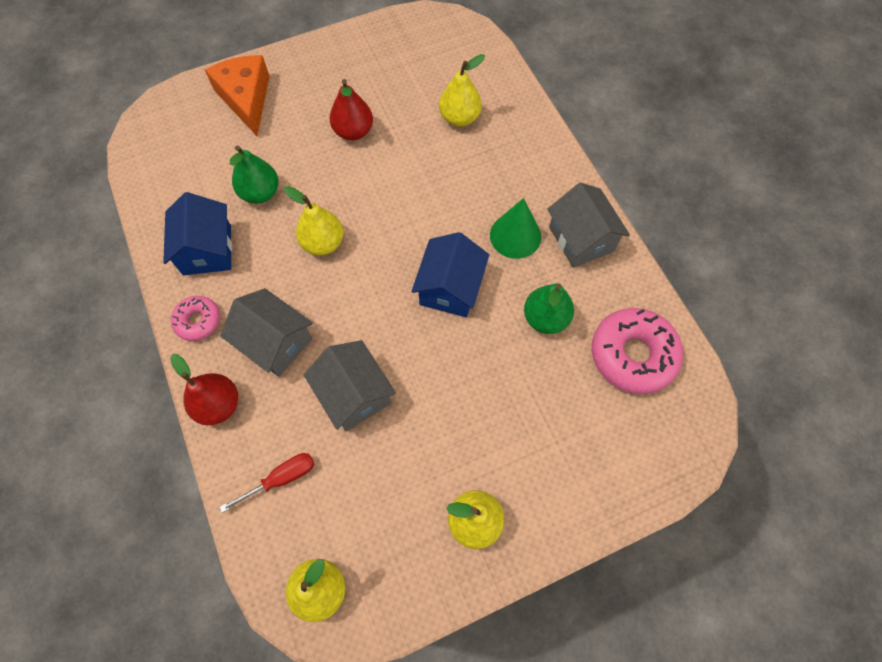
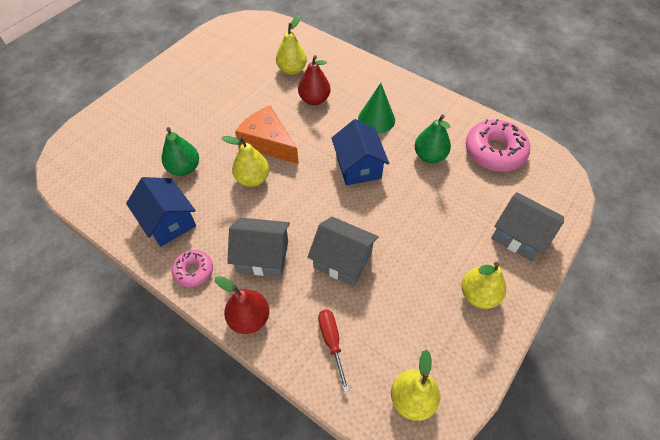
camera: 30 degrees left, 10 degrees down
orange cheese [205,55,270,136] -> orange cheese moved to [235,106,299,164]
red screwdriver [220,453,314,513] -> red screwdriver turned 45 degrees counterclockwise [318,310,349,392]
red pear [330,79,373,140] -> red pear moved to [298,55,330,105]
grey house [547,183,630,268] -> grey house moved to [491,192,564,261]

